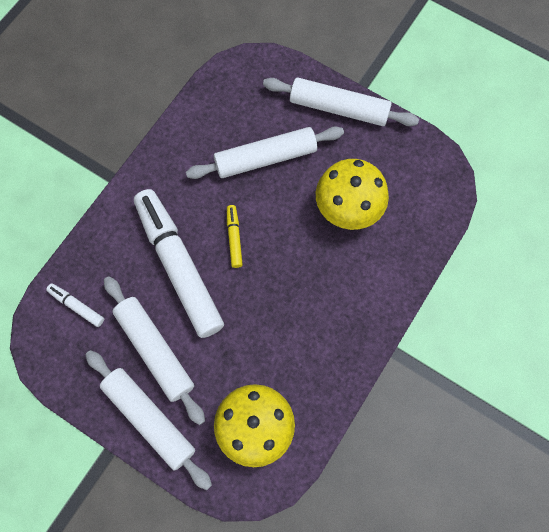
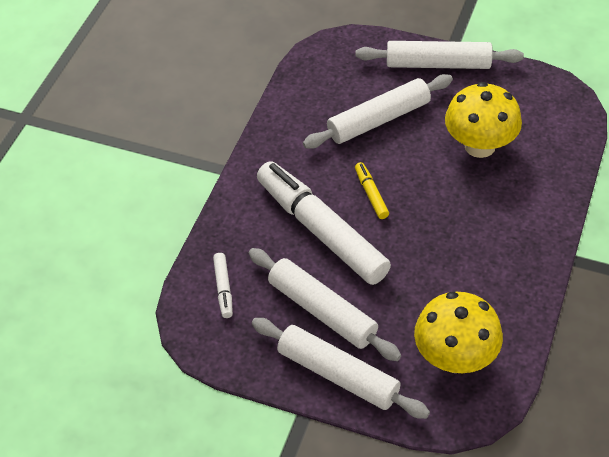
camera: 10 degrees left, 20 degrees down
white marker [46,283,104,327] -> white marker turned 120 degrees counterclockwise [213,253,233,318]

